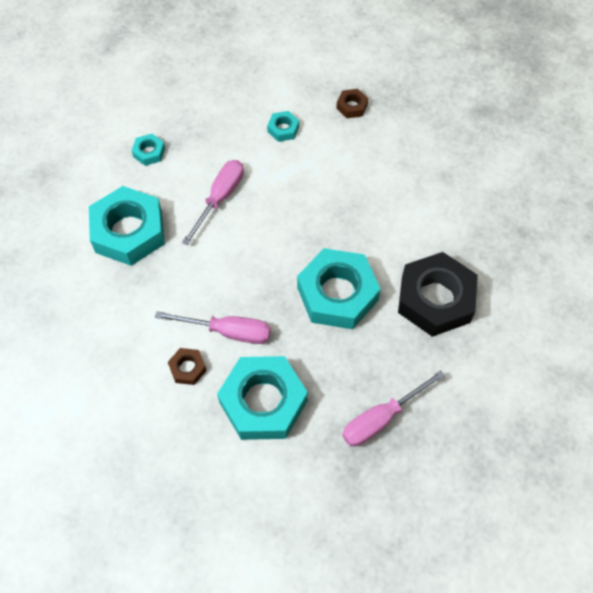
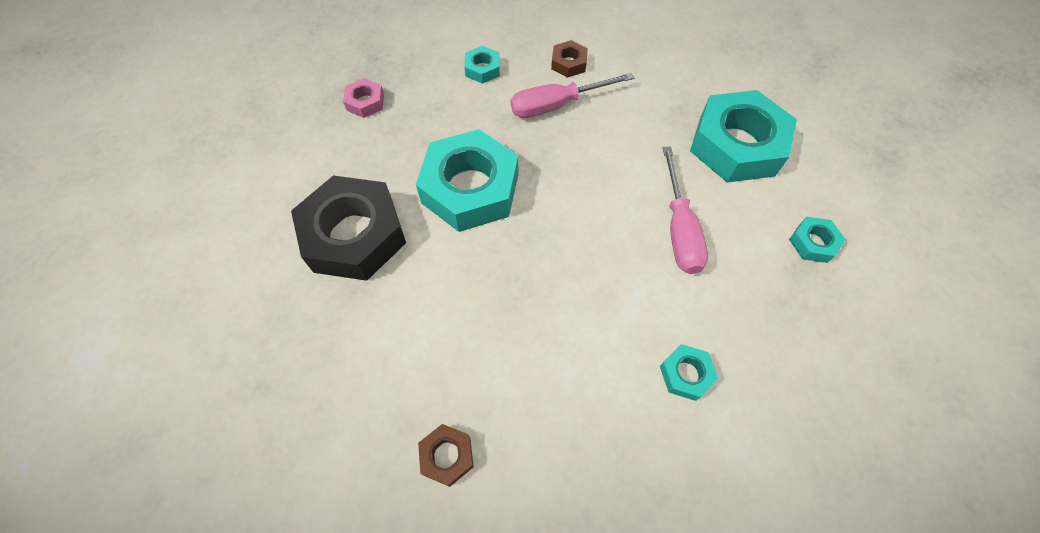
camera: 150 degrees right, 0 degrees up
turquoise nut [217,356,308,440] -> turquoise nut [464,46,500,84], size x0.44
brown nut [336,89,368,118] -> brown nut moved to [418,424,474,487]
pink screwdriver [342,370,445,446] -> pink nut [343,78,384,118]

